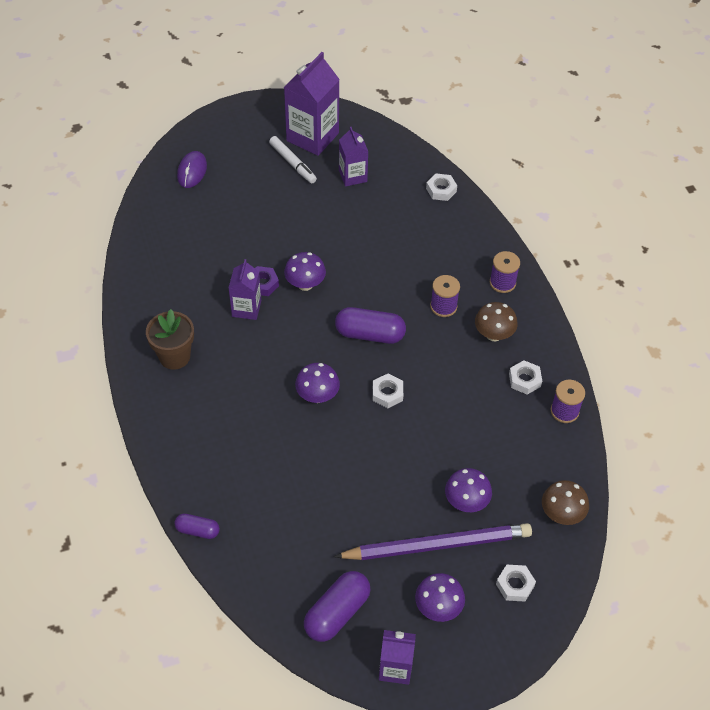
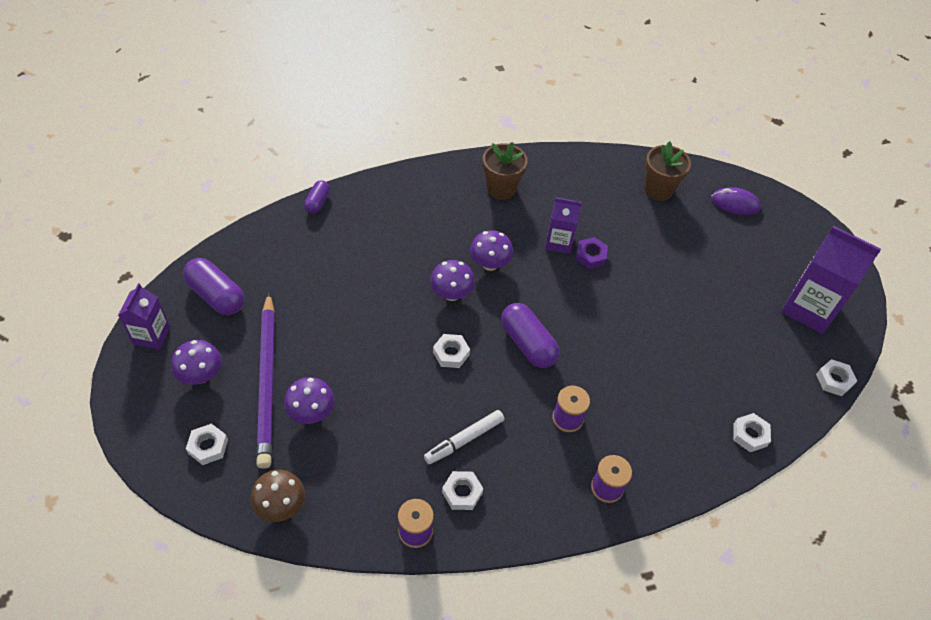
camera: 90 degrees right, 0 degrees up
white marker [269,136,317,183] -> white marker moved to [424,410,504,464]
purple mushroom [284,252,326,291] -> purple mushroom moved to [470,230,513,271]
purple capsule [335,307,406,344] -> purple capsule turned 45 degrees counterclockwise [501,303,559,368]
purple carton [339,127,368,186] -> none
brown mushroom [475,302,518,341] -> none
none -> brown flower pot [645,141,691,201]
none -> white nut [816,359,857,396]

